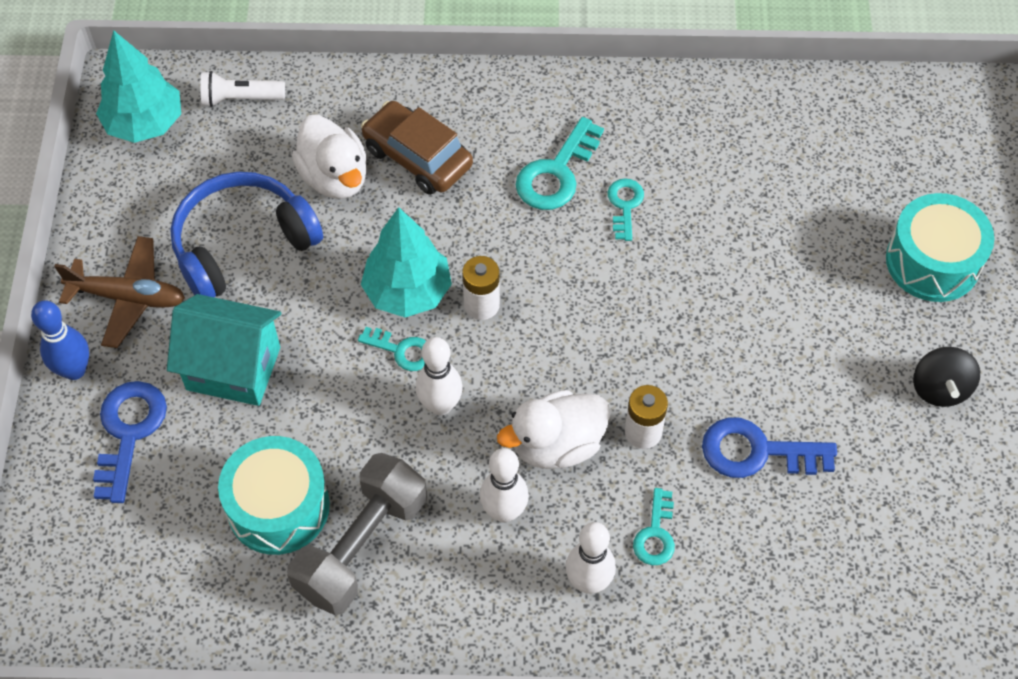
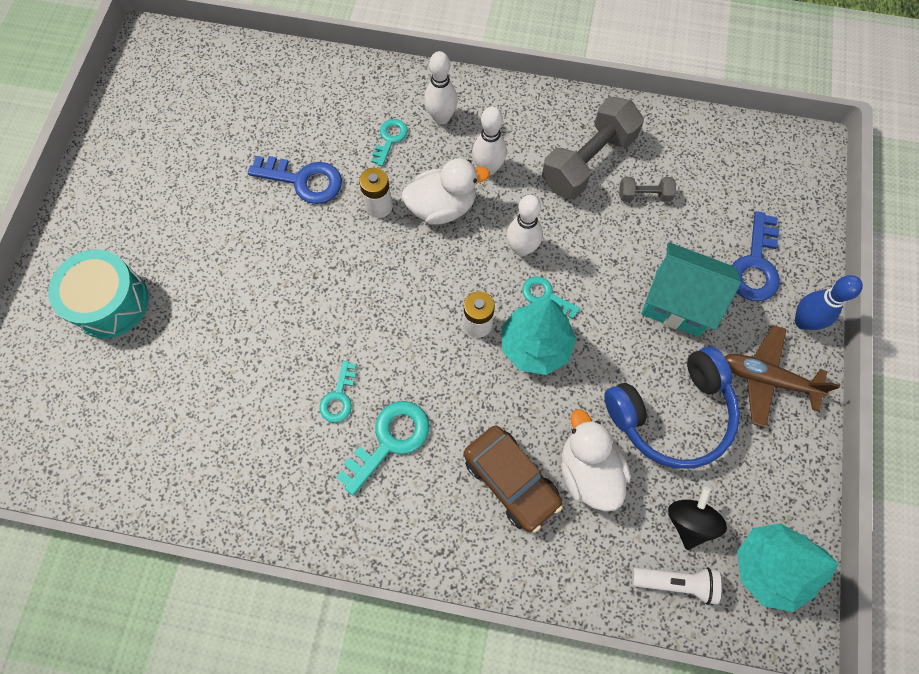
camera: 170 degrees left, 10 degrees up
turquoise drum [218,436,330,555] -> grey dumbbell [619,177,676,202]
black spinning top [913,347,980,407] -> black spinning top moved to [668,487,727,550]

